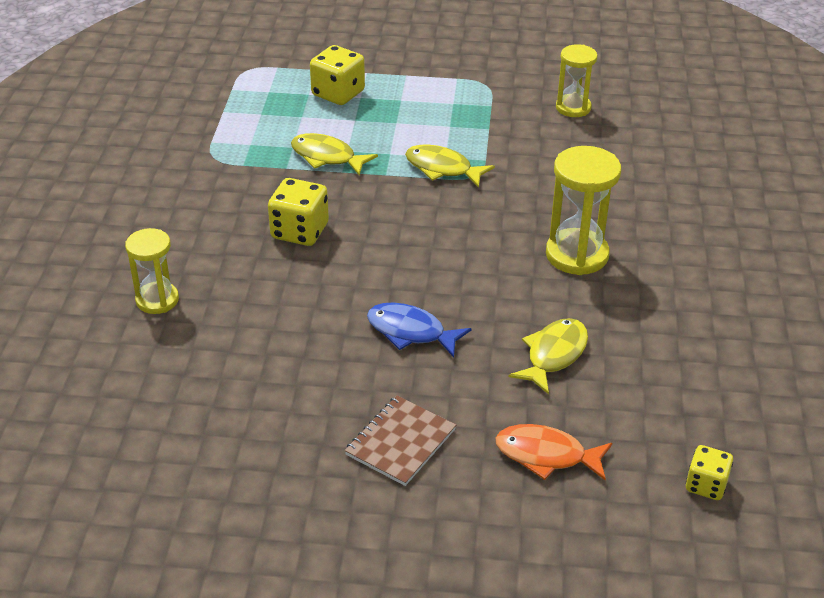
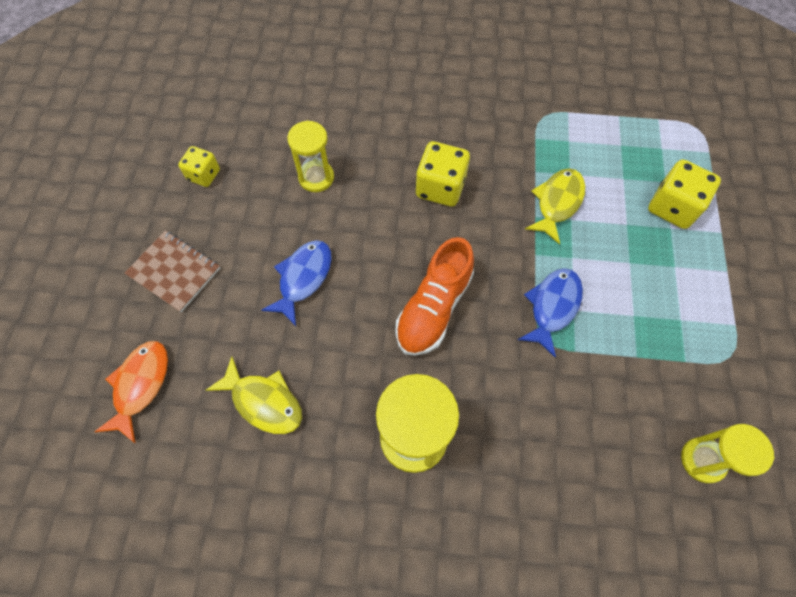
camera: 90 degrees right, 25 degrees up
yellow hourglass [125,228,179,314] -> yellow hourglass moved to [287,120,334,192]
yellow fish [405,144,495,188] -> blue fish [518,268,583,358]
yellow dice [686,445,733,500] -> yellow dice moved to [178,146,220,187]
none -> orange shoe [395,237,474,356]

